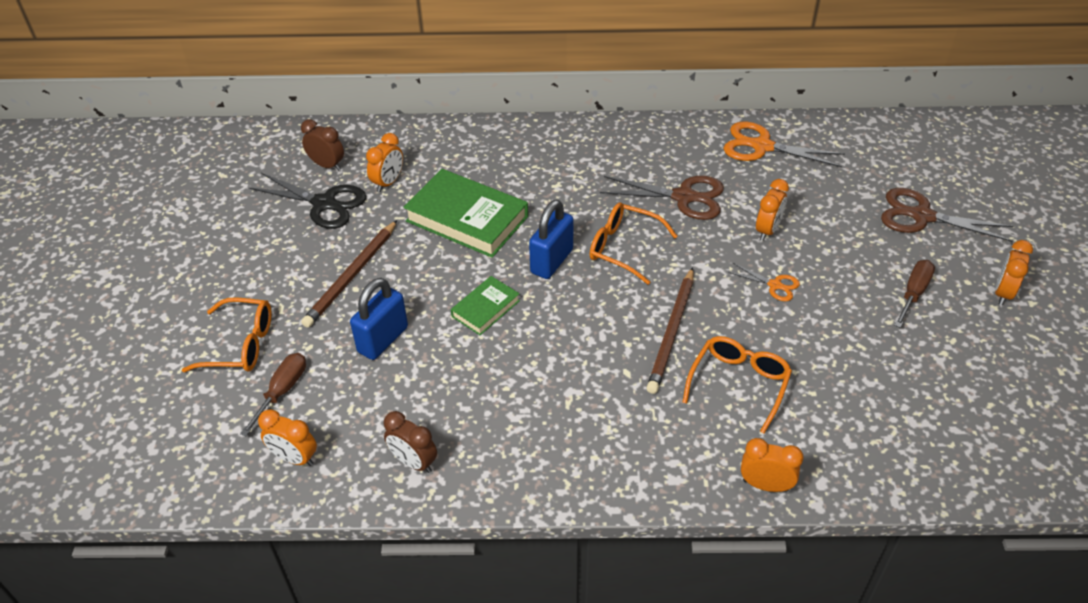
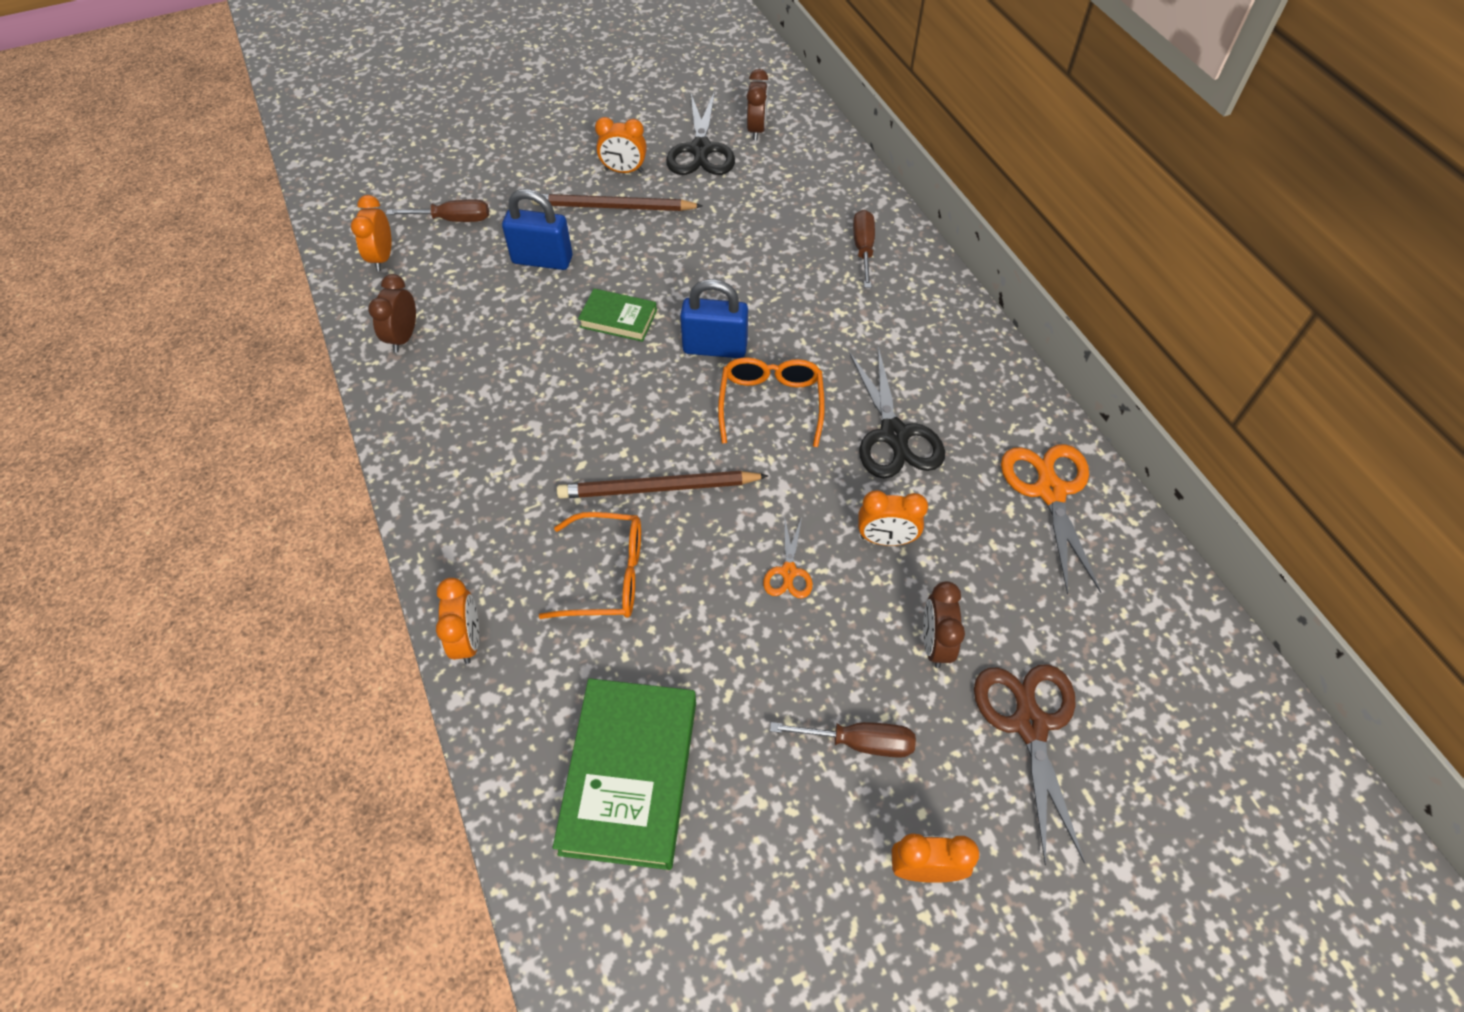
camera: 65 degrees right, 10 degrees up
orange glasses [182,297,272,372] -> none
orange clock [366,133,403,192] -> orange clock moved to [595,117,647,173]
green book [403,169,528,258] -> green book moved to [553,678,696,870]
brown scissors [600,176,724,220] -> black scissors [849,347,945,479]
none -> brown screwdriver [853,210,875,288]
none -> brown clock [923,581,965,668]

